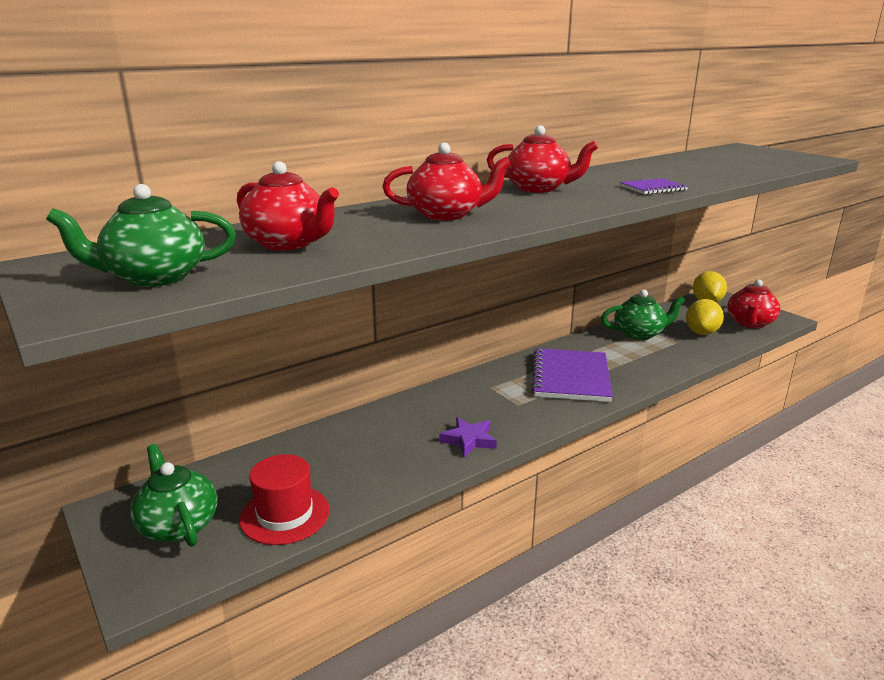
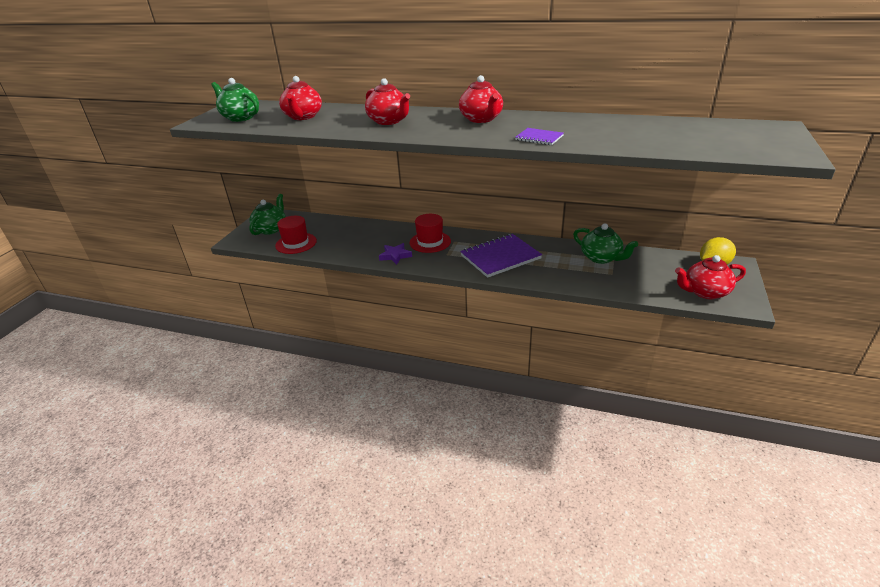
camera: 55 degrees right, 10 degrees up
yellow lemon [686,299,724,335] -> none
none -> red hat [410,214,451,253]

